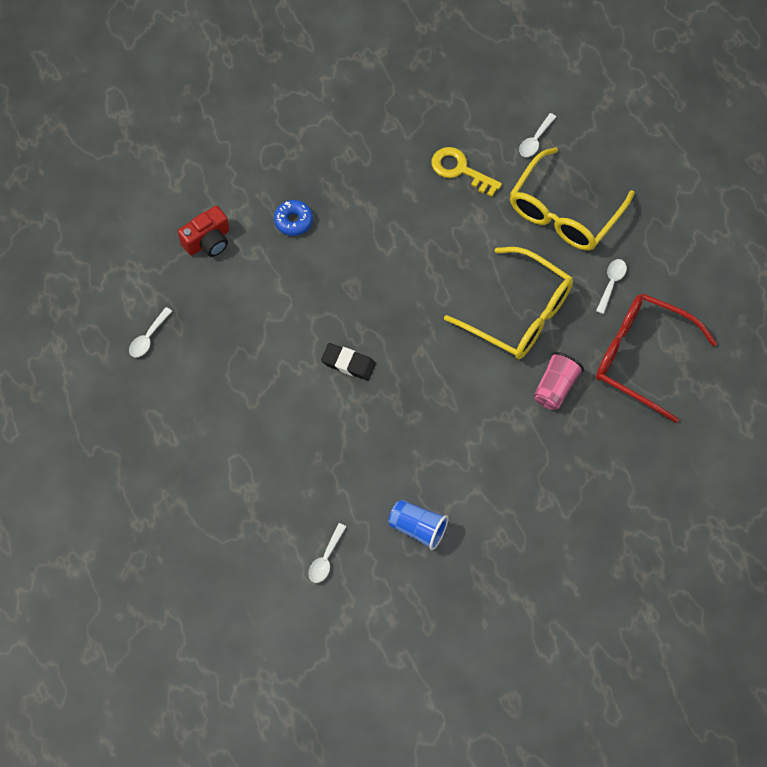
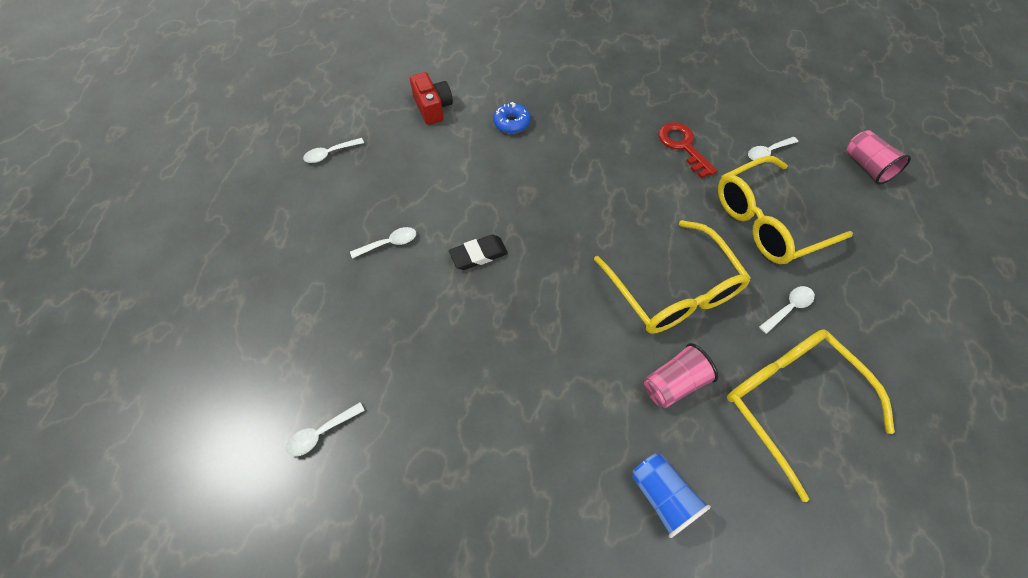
camera: 30 degrees right, 5 degrees down
red camera [178,206,229,257] -> red camera turned 105 degrees counterclockwise [410,72,453,125]
black eraser [321,343,376,381] -> black eraser turned 75 degrees counterclockwise [449,235,508,270]
blue cup [388,500,449,550] -> blue cup moved to [632,453,711,538]
yellow key [431,147,502,197] -> red key [659,122,717,179]
red glasses [596,293,717,423] -> yellow glasses [727,329,895,502]
none -> white spoon [350,227,416,259]
none -> pink cup [846,130,911,185]

